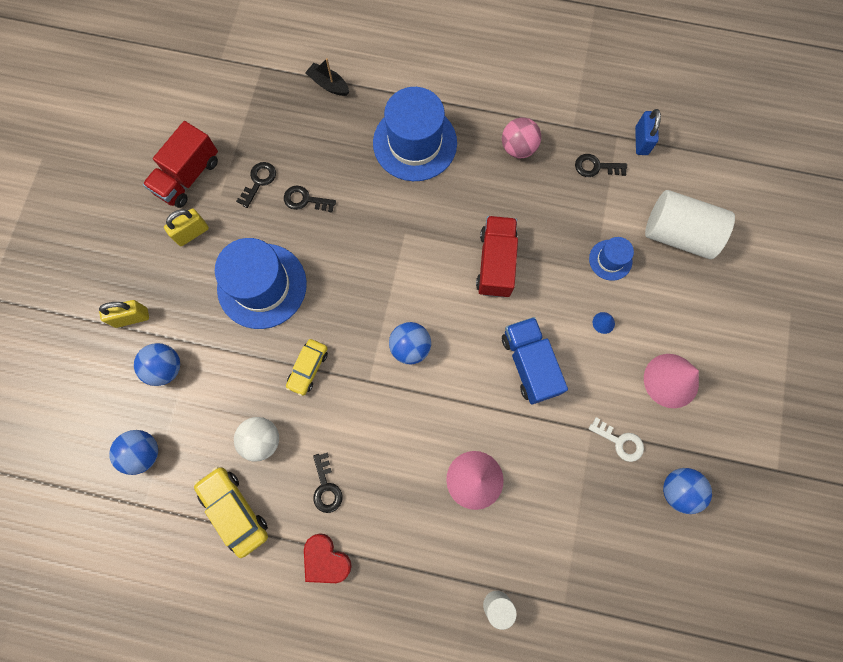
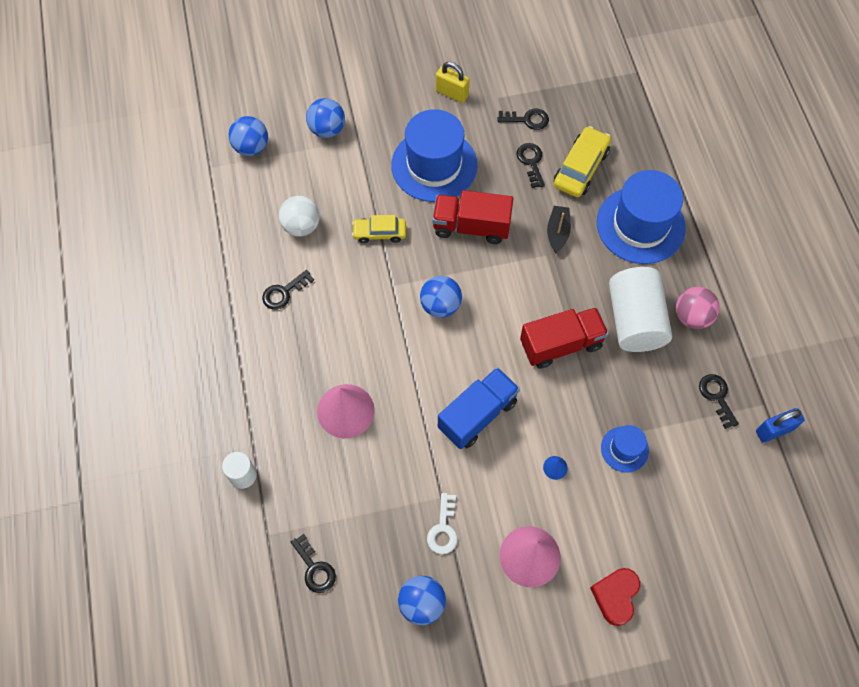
camera: 65 degrees right, 10 degrees down
yellow padlock [99,300,149,328] -> none
red truck [143,121,218,208] -> red truck moved to [432,190,513,244]
yellow car [194,466,268,558] -> yellow car moved to [554,126,611,197]
red heart [304,533,352,583] -> red heart moved to [590,568,640,626]
black boat [305,58,349,96] -> black boat moved to [547,206,571,253]
white cylinder [645,190,735,259] -> white cylinder moved to [609,267,672,352]
none -> black key [291,534,336,593]

